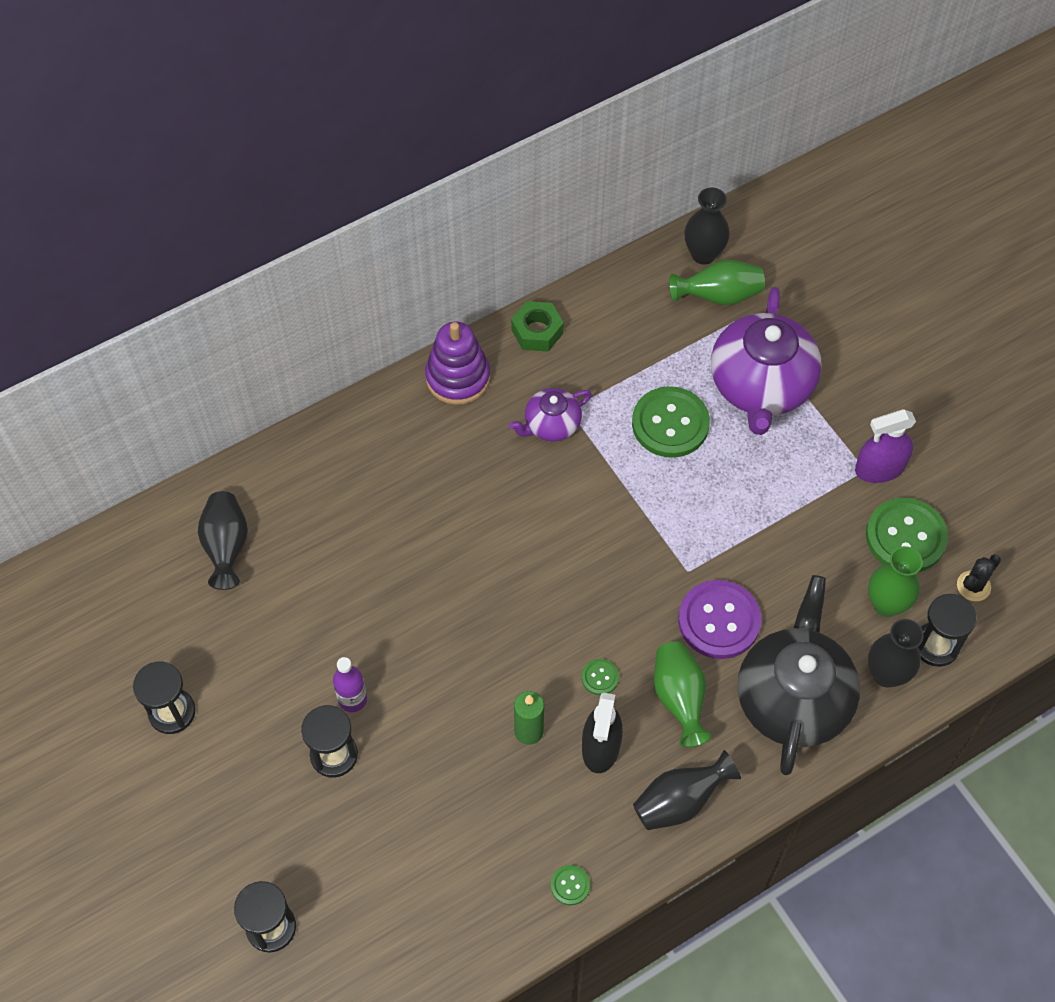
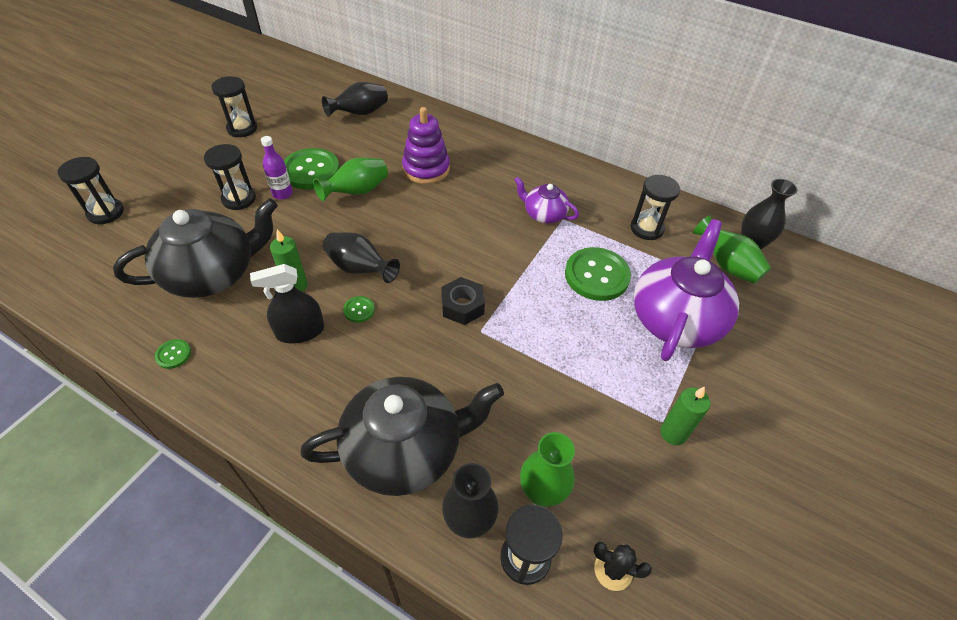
camera: 60 degrees right, 10 degrees down
purple stacking toy [425,322,490,405] -> purple stacking toy moved to [402,107,450,184]
green nut [511,301,564,352] -> none
black vase [633,750,741,830] -> black vase moved to [323,232,400,283]
green vase [654,641,711,747] -> green vase moved to [313,157,388,201]
purple button [678,580,761,659] -> none
purple teapot [711,287,822,435] -> purple teapot turned 135 degrees clockwise [634,219,739,361]
purple spray bottle [855,409,916,483] -> green candle [660,386,711,445]
green button [866,498,948,572] -> green button moved to [284,148,340,190]
none -> black teapot [113,198,278,298]
none -> black nut [441,277,485,325]
none -> black hourglass [630,175,680,240]

